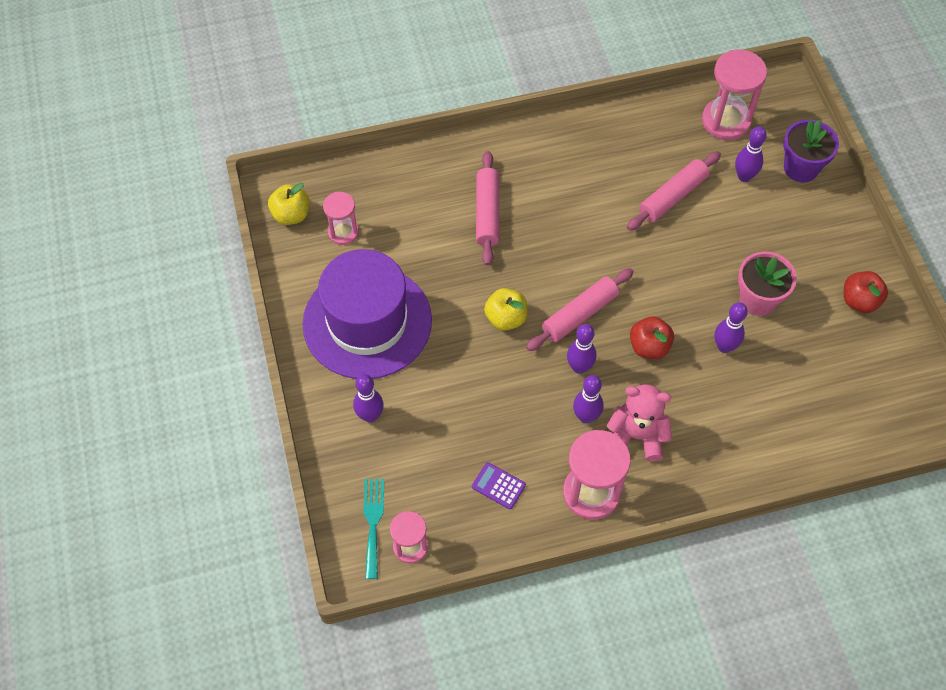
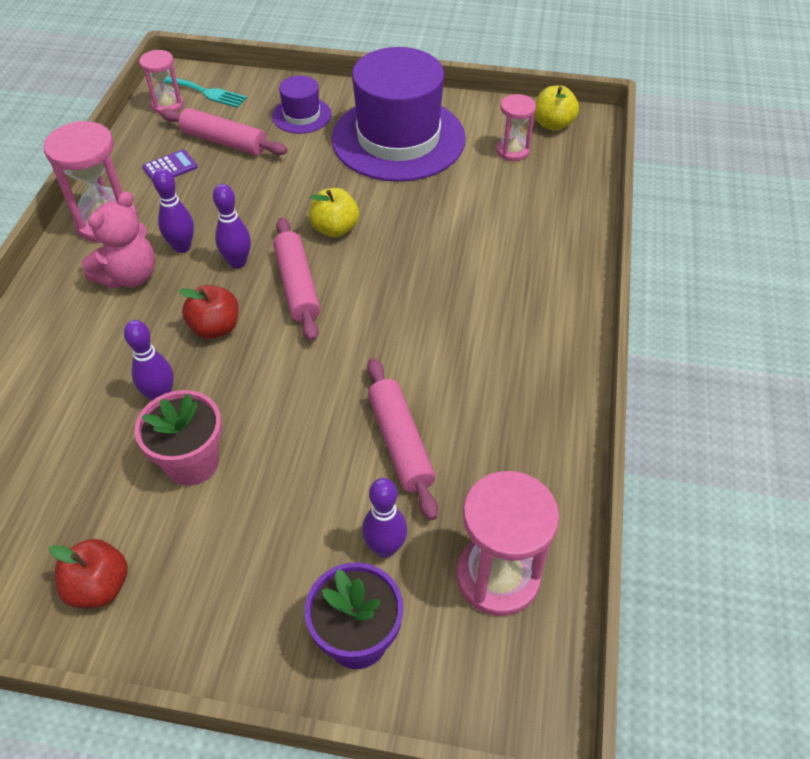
camera: 115 degrees right, 10 degrees down
purple bowling pin [353,374,384,423] -> purple hat [272,75,332,134]
pink rolling pin [476,151,499,266] -> pink rolling pin moved to [160,108,287,155]

